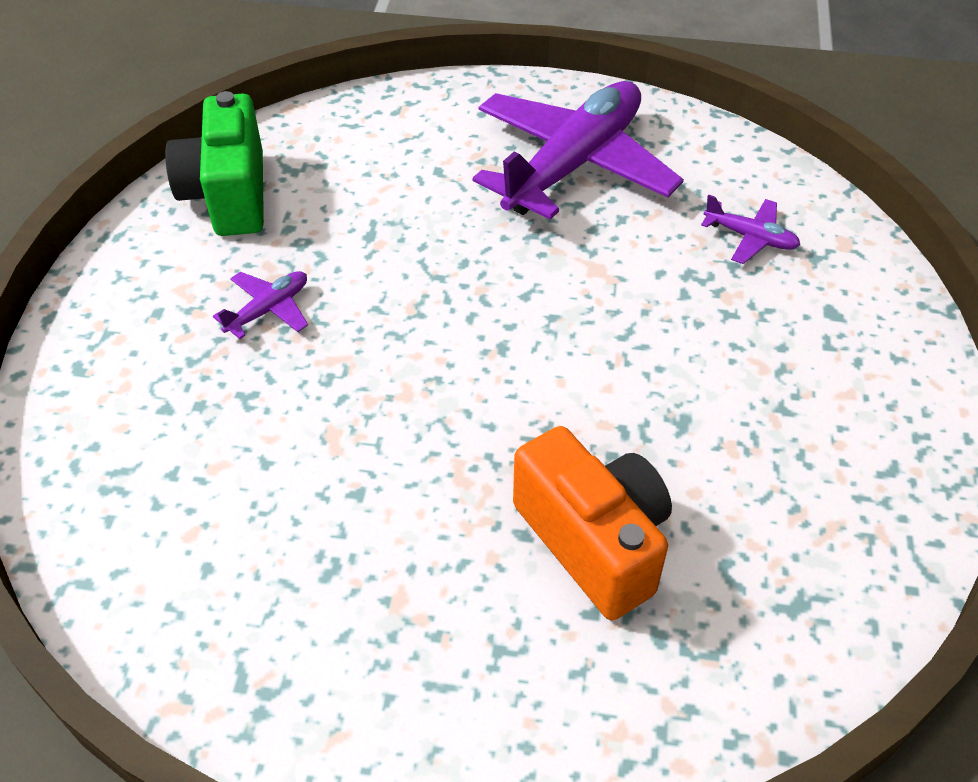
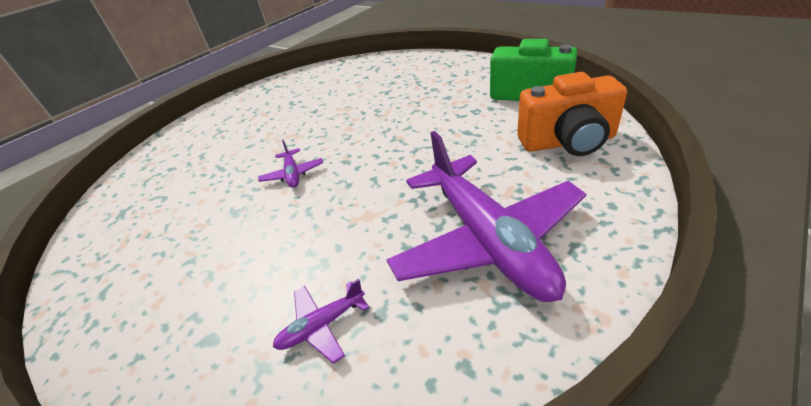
camera: 125 degrees right, 10 degrees down
purple plane [213,271,308,339] -> purple plane moved to [258,139,323,188]
orange camera [513,426,672,621] -> orange camera moved to [517,72,627,156]

